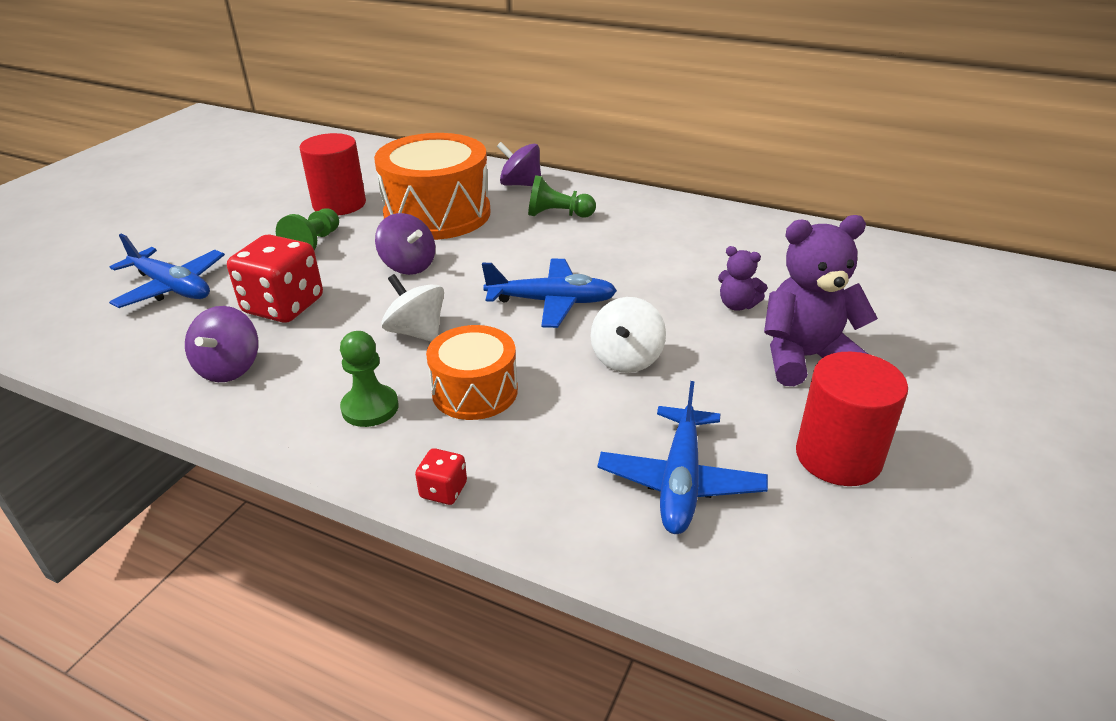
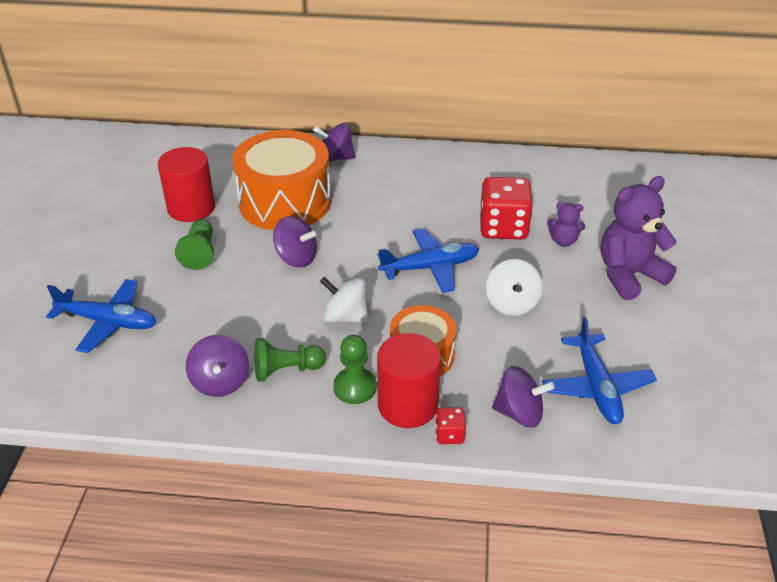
camera: 20 degrees left, 5 degrees up
red dice [227,234,323,323] -> red dice moved to [479,177,533,240]
green pawn [528,175,596,218] -> green pawn moved to [254,338,326,382]
red cylinder [796,352,908,486] -> red cylinder moved to [377,333,441,428]
none -> purple spinning top [492,366,554,428]

